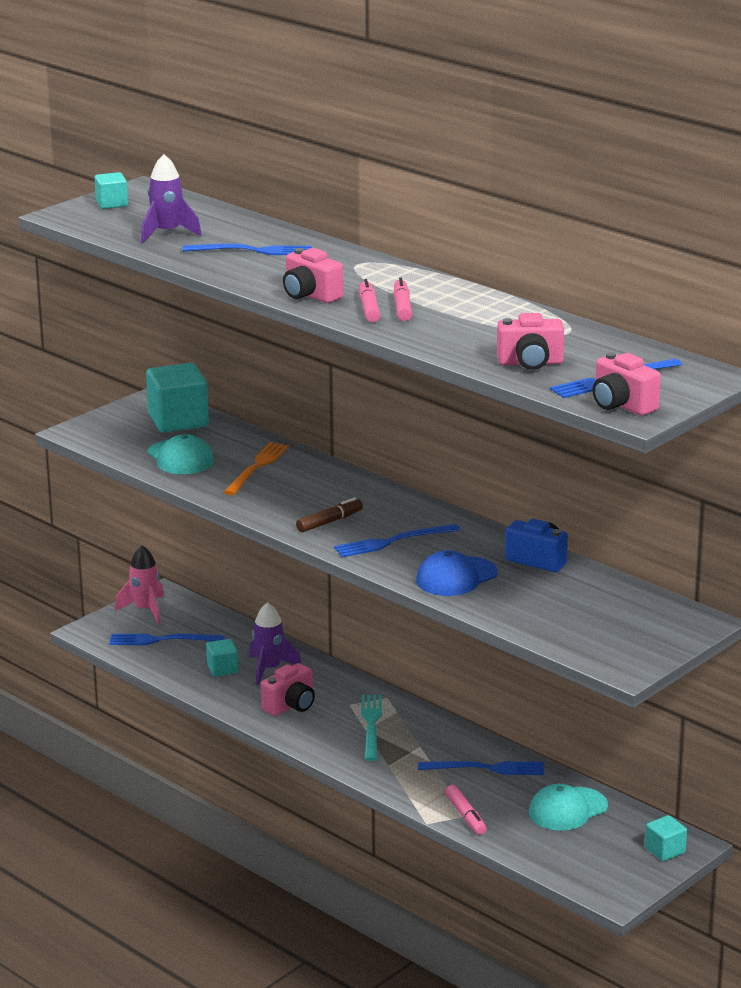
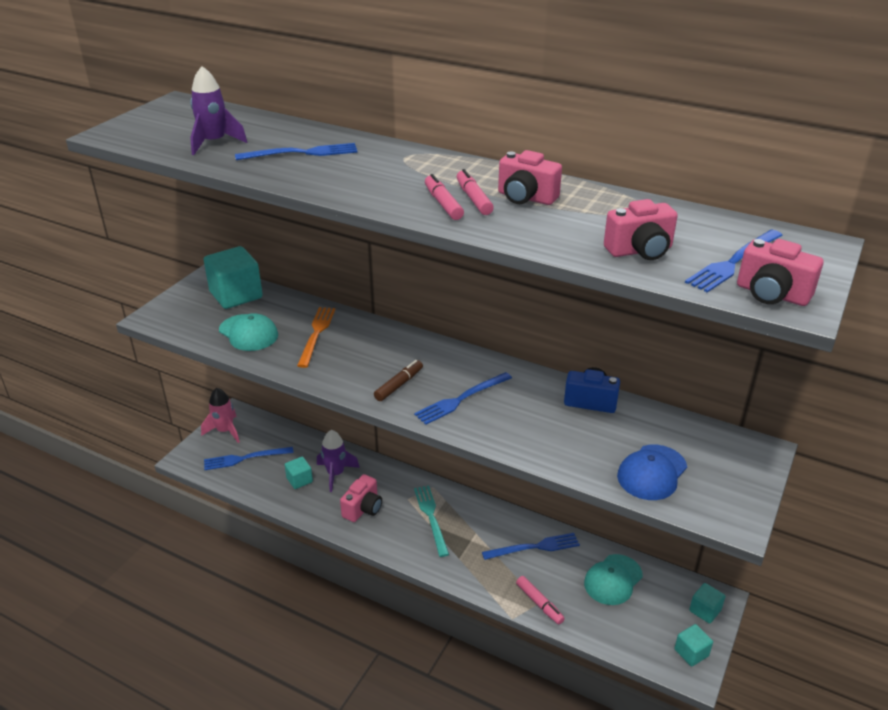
camera: 15 degrees left, 10 degrees up
turquoise cube [95,172,128,209] -> turquoise cube moved to [674,624,713,666]
pink camera [283,248,343,303] -> pink camera moved to [498,150,562,205]
blue cap [416,550,497,596] -> blue cap moved to [617,445,687,500]

